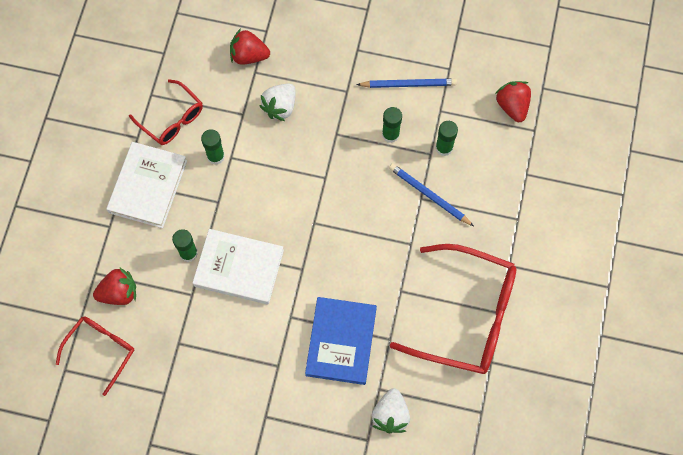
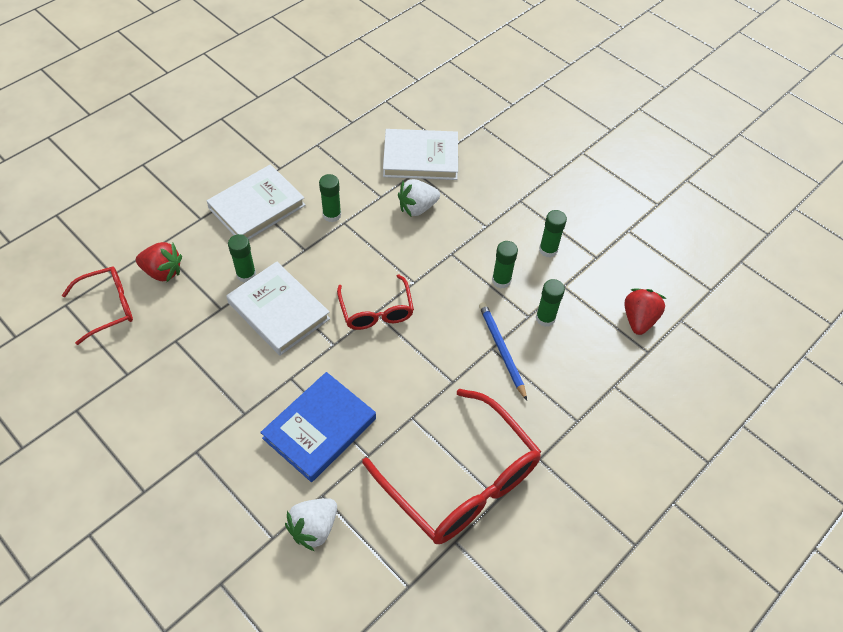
camera: 30 degrees right, 15 degrees down
red glasses [129,79,203,145] -> red glasses moved to [337,274,414,330]
red strawberry [230,28,270,65] -> white book [383,129,458,180]
blue pencil [356,78,457,88] -> green glue stick [539,210,567,257]

